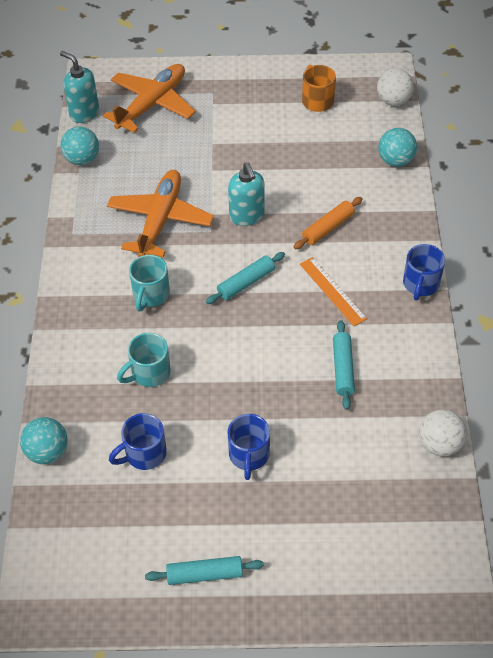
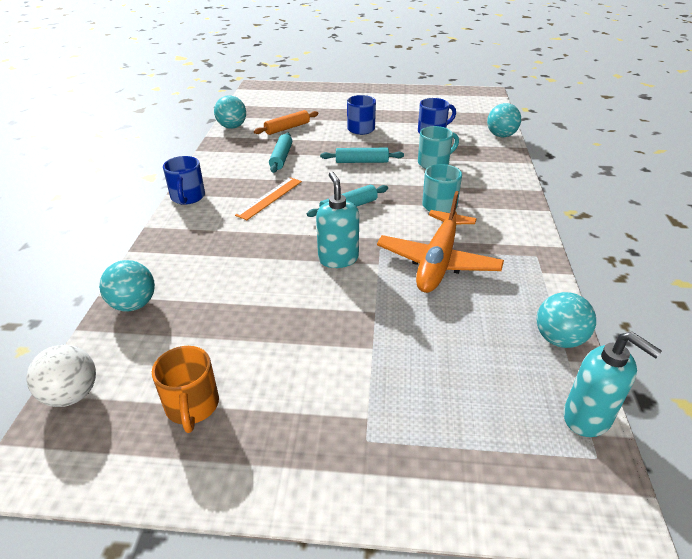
camera: 175 degrees left, 15 degrees down
orange plane [103,64,196,133] -> none
turquoise rolling pin [145,556,264,585] -> turquoise rolling pin moved to [320,148,404,163]
orange rolling pin [294,197,363,250] -> orange rolling pin moved to [254,110,318,135]
orange ruler [300,257,367,326] -> orange ruler turned 60 degrees clockwise [235,177,302,220]
blue mug [403,244,445,301] -> blue mug turned 150 degrees clockwise [163,156,205,205]
white ball [419,409,467,456] -> turquoise ball [214,95,246,129]

